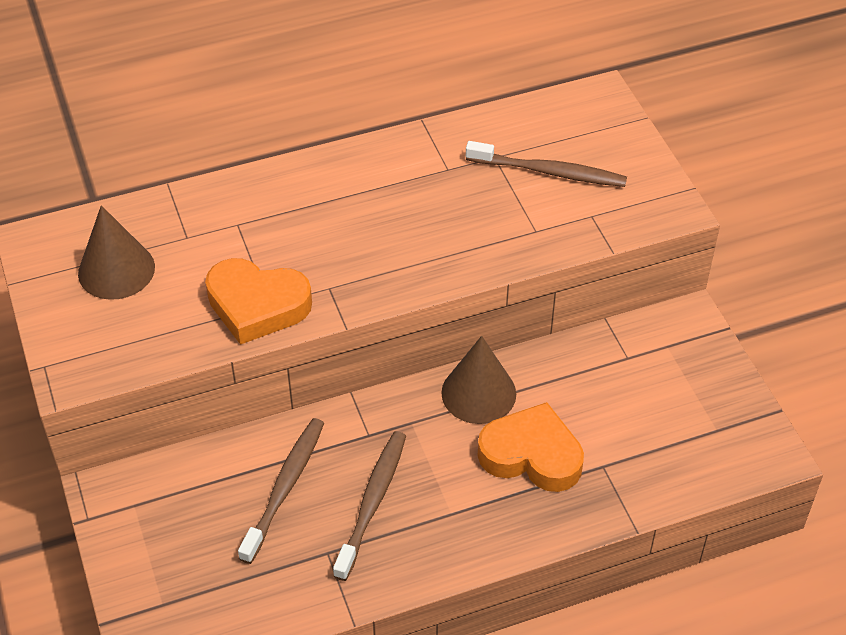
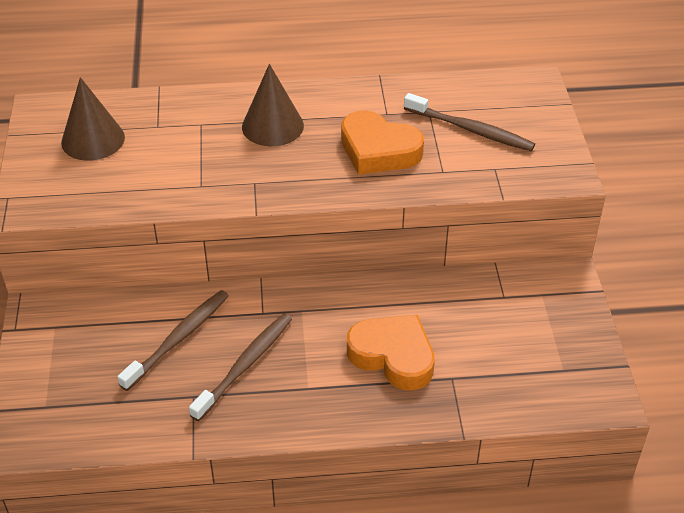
camera: 15 degrees right, 5 degrees down
orange heart [205,258,312,345] -> orange heart moved to [341,110,424,175]
brown cone [441,336,516,424] -> brown cone moved to [242,64,304,146]

